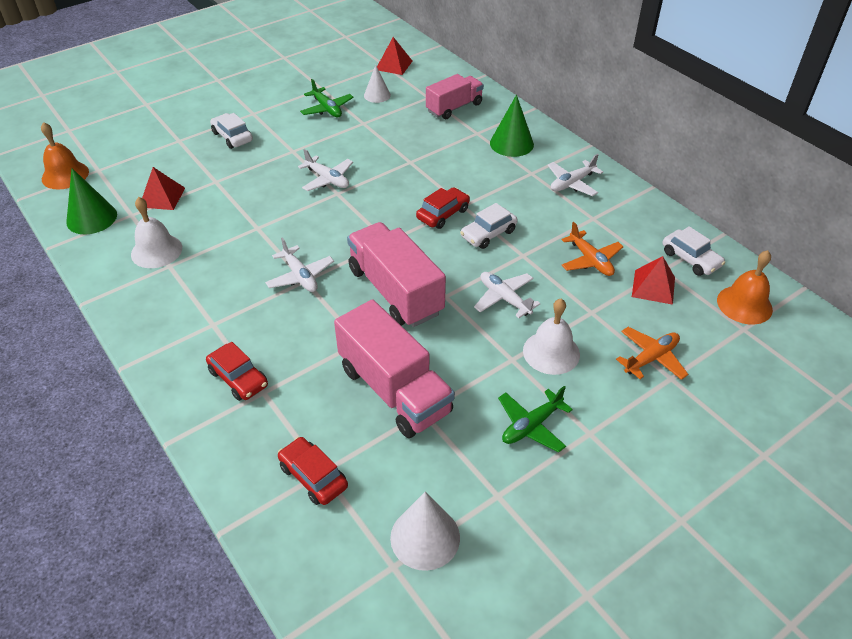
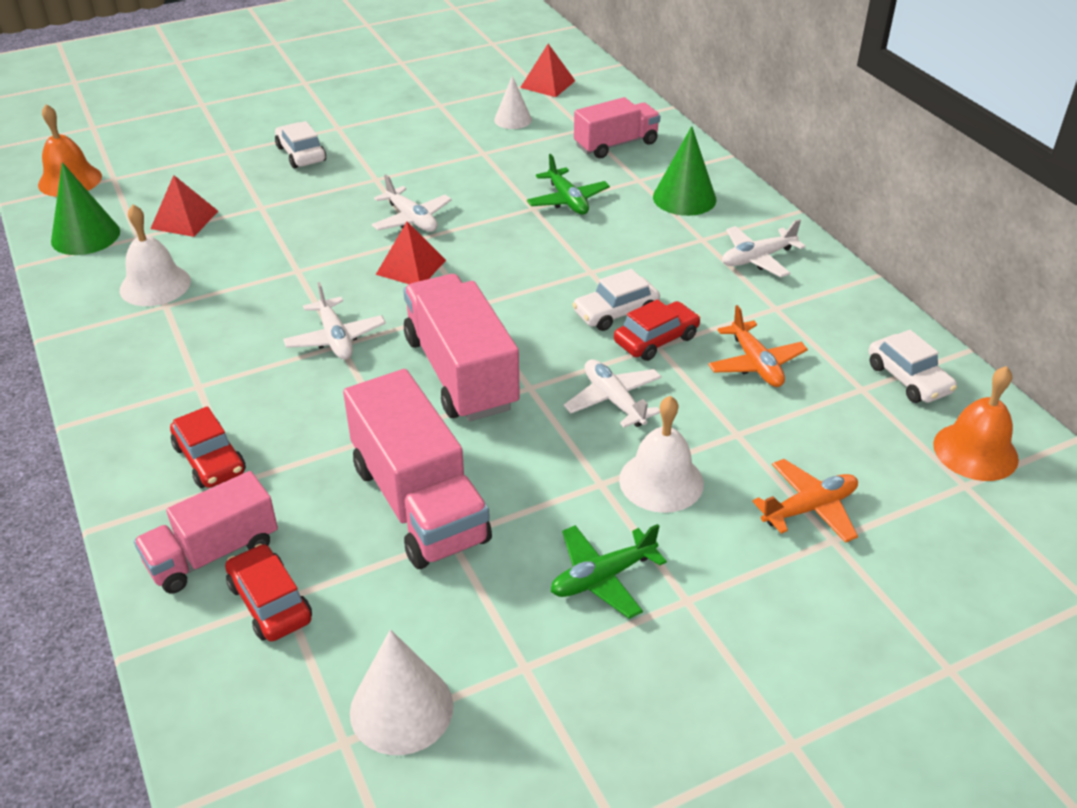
camera: 10 degrees right, 5 degrees down
green plane [300,79,354,117] -> green plane moved to [527,154,610,215]
red car [416,187,470,229] -> red car moved to [614,299,701,361]
red pyramid [632,256,675,305] -> red pyramid moved to [376,222,446,284]
none -> pink truck [134,471,278,594]

